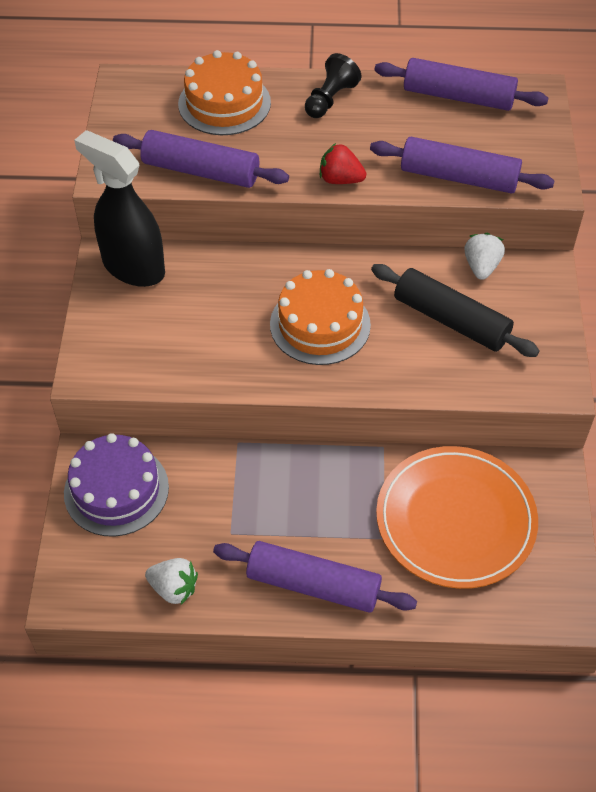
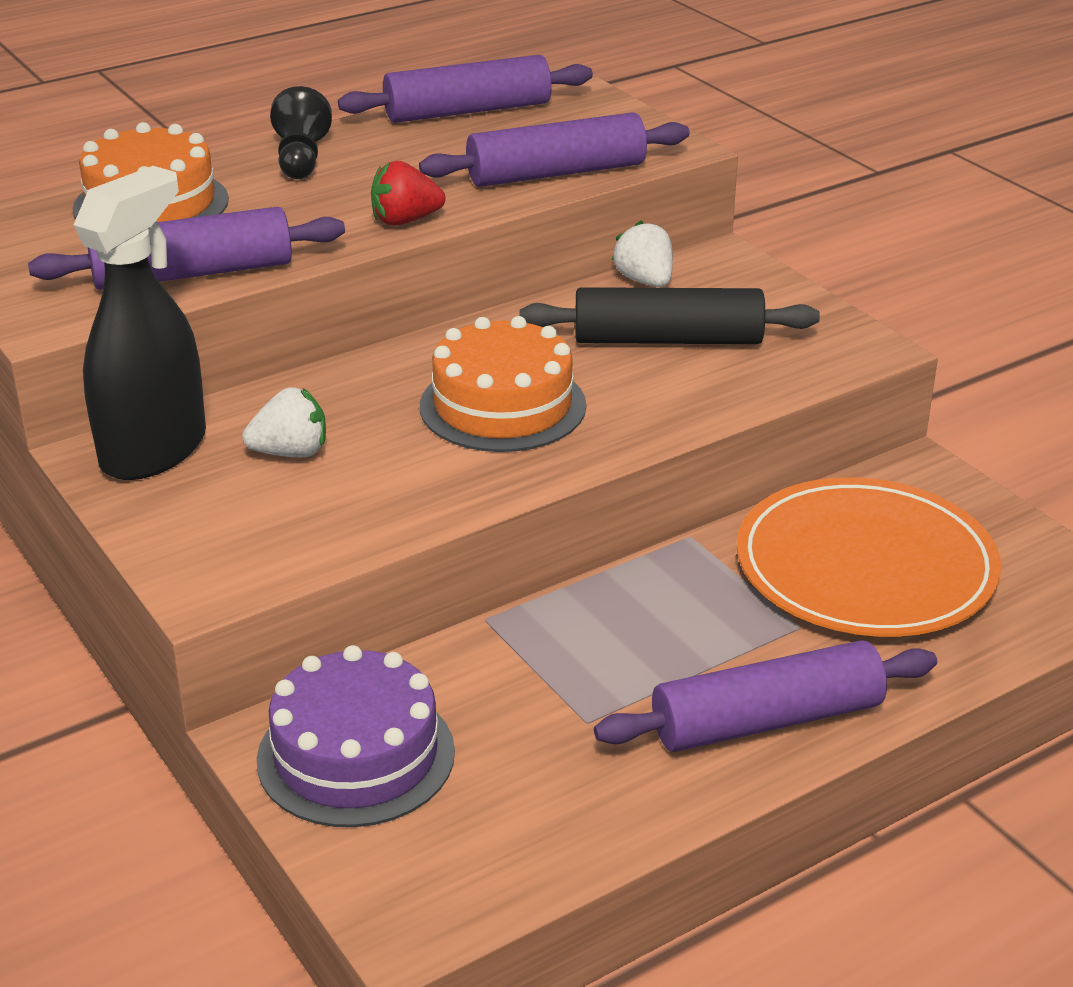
camera: 35 degrees left, 20 degrees down
black spray bottle [74,130,165,287] -> black spray bottle turned 120 degrees clockwise [74,166,206,480]
white strawberry [145,558,198,605] -> white strawberry moved to [242,387,326,457]

